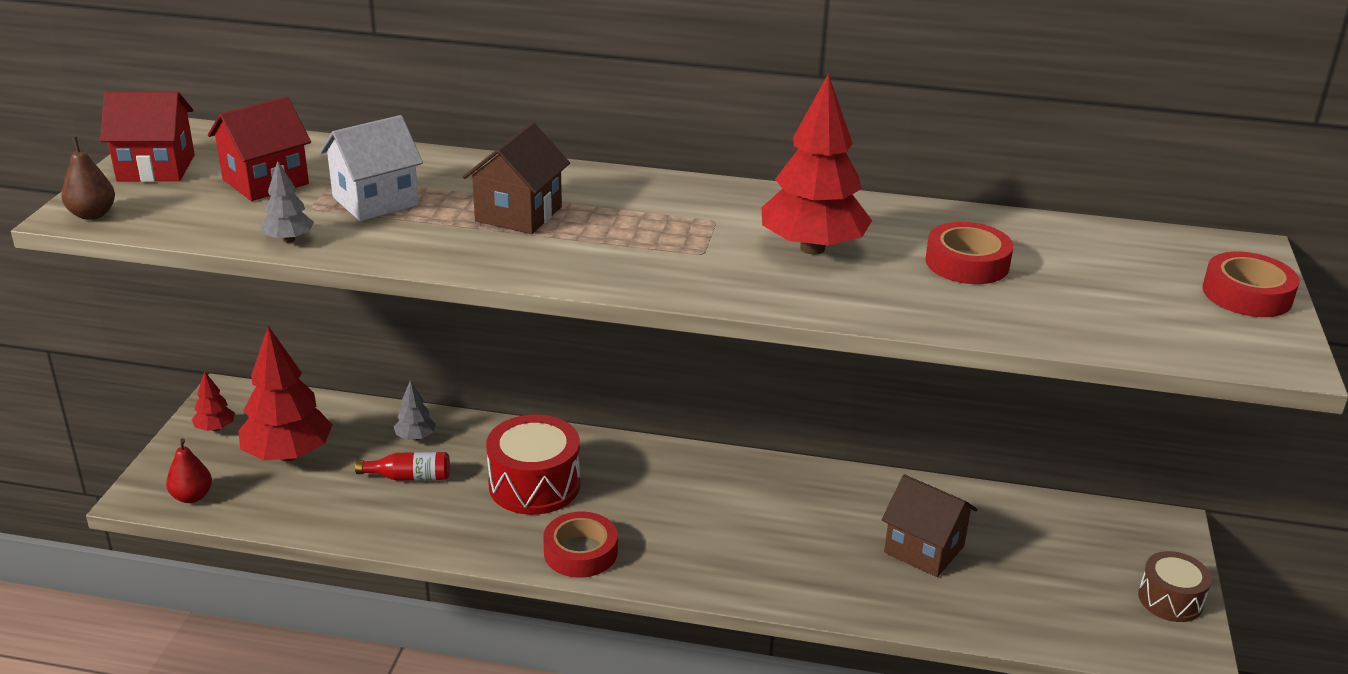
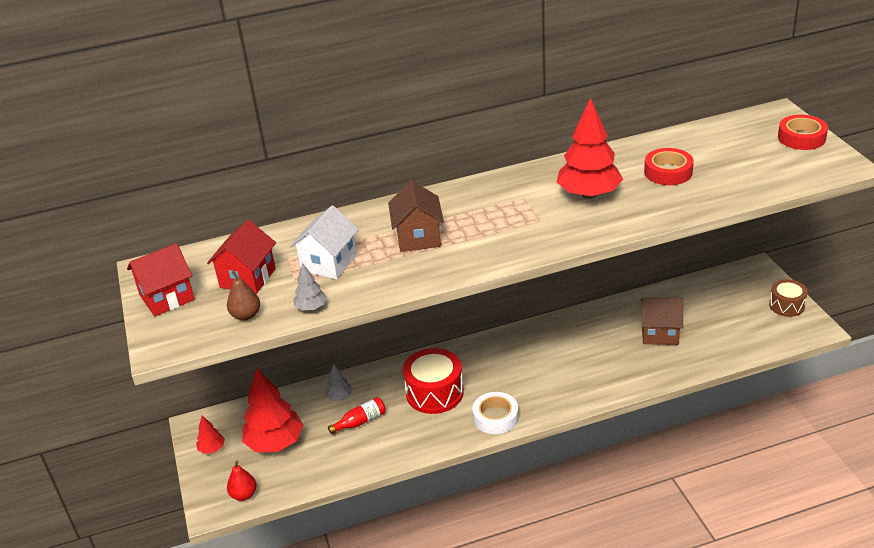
camera: 25 degrees left, 5 degrees up
brown pear [61,137,115,220] -> brown pear moved to [227,271,260,321]
red tape [543,512,618,578] -> white tape [473,392,519,434]

